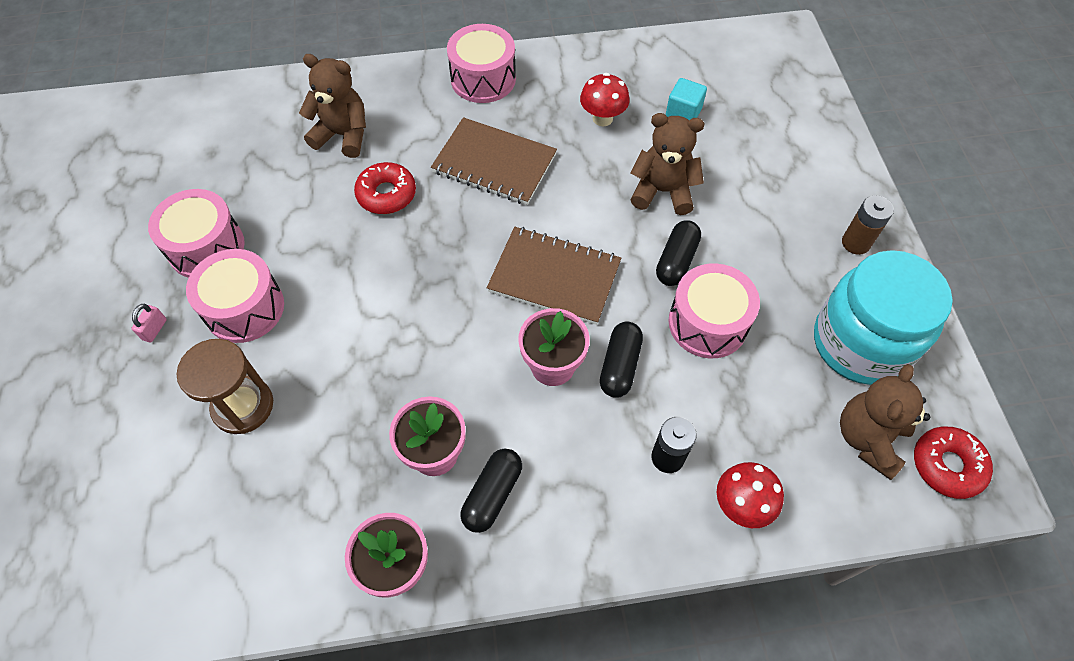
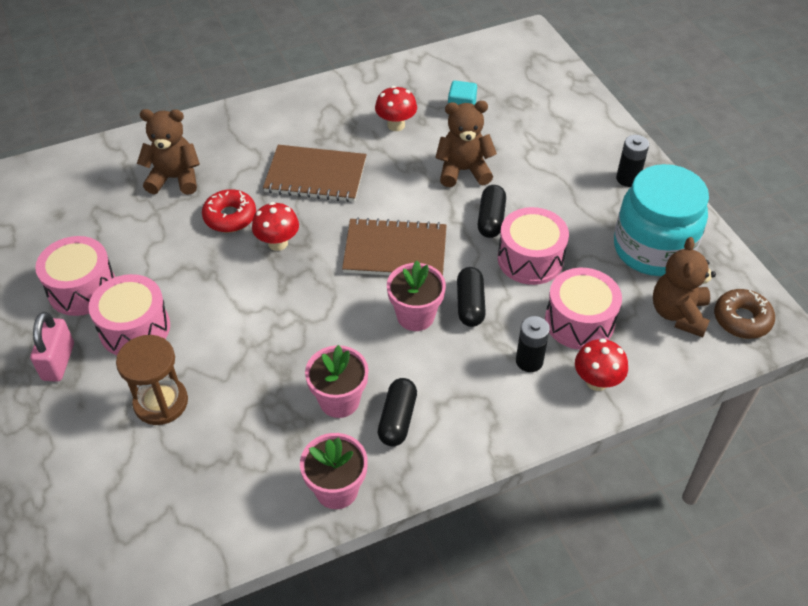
camera: 15 degrees left, 10 degrees down
pink padlock [132,304,167,343] -> pink padlock [30,312,74,382], size x1.86
pink drum [447,24,516,103] -> pink drum moved to [545,268,622,350]
brown battery [842,195,894,255] -> black battery [616,135,649,187]
red donut [914,427,993,499] -> brown donut [714,289,775,339]
none -> red mushroom [252,202,299,251]

